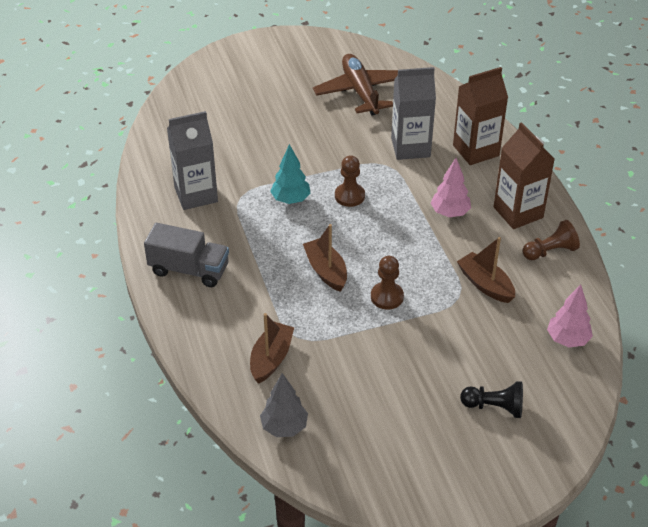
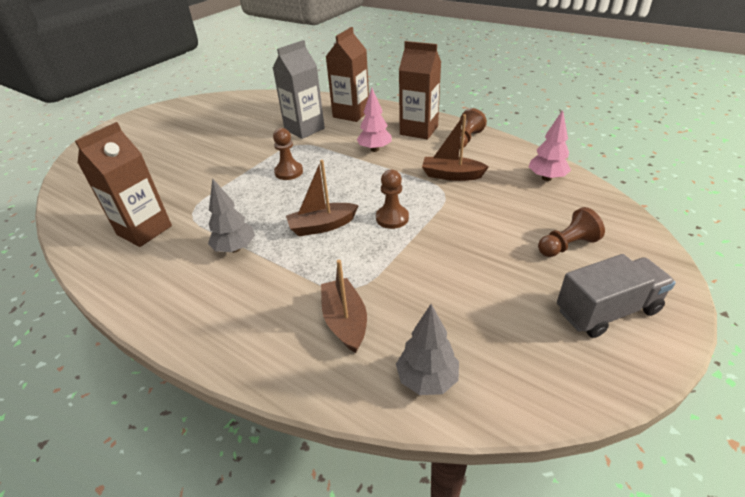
camera: 35 degrees left, 5 degrees down
grey truck [144,223,229,287] -> grey truck moved to [557,254,676,338]
grey carton [167,111,218,210] -> brown carton [75,122,172,247]
turquoise tree [270,144,310,204] -> none
brown boat [303,224,347,292] -> brown boat turned 45 degrees counterclockwise [286,160,359,236]
brown plane [313,54,398,116] -> none
black pawn [460,381,523,418] -> brown pawn [538,207,605,257]
none -> grey tree [208,178,255,252]

